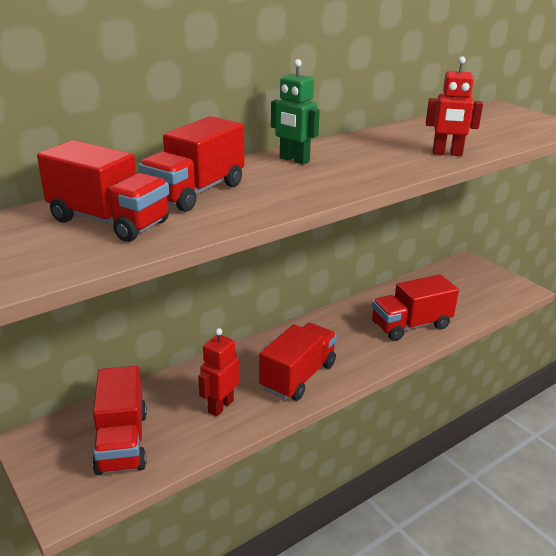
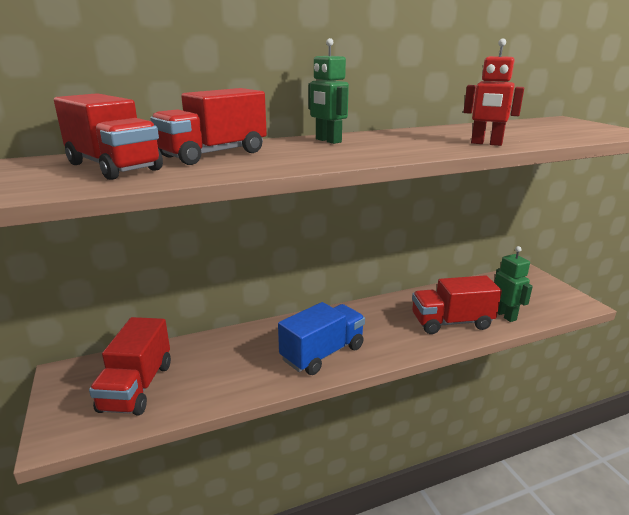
camera: 15 degrees right, 5 degrees down
red robot [198,328,239,417] -> none
red truck [259,323,337,401] -> blue truck [278,302,365,375]
none -> green robot [494,246,533,322]

